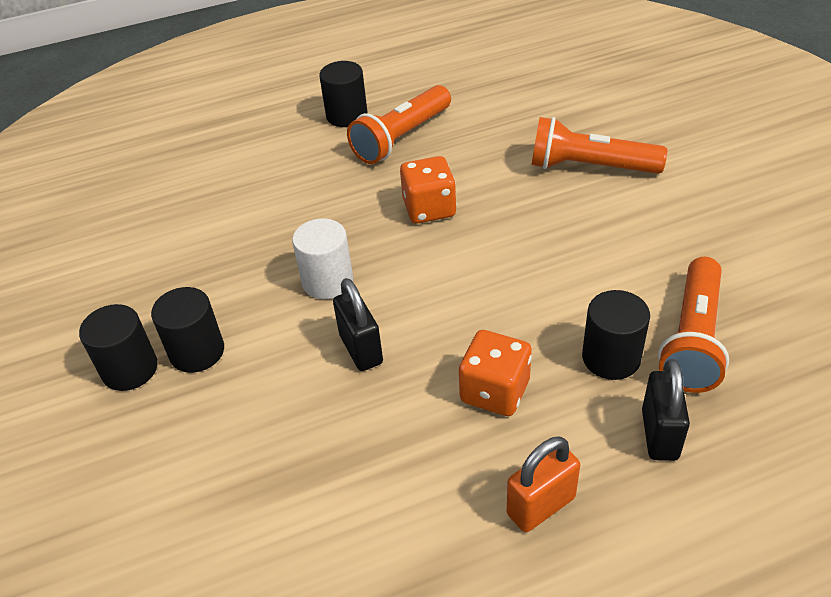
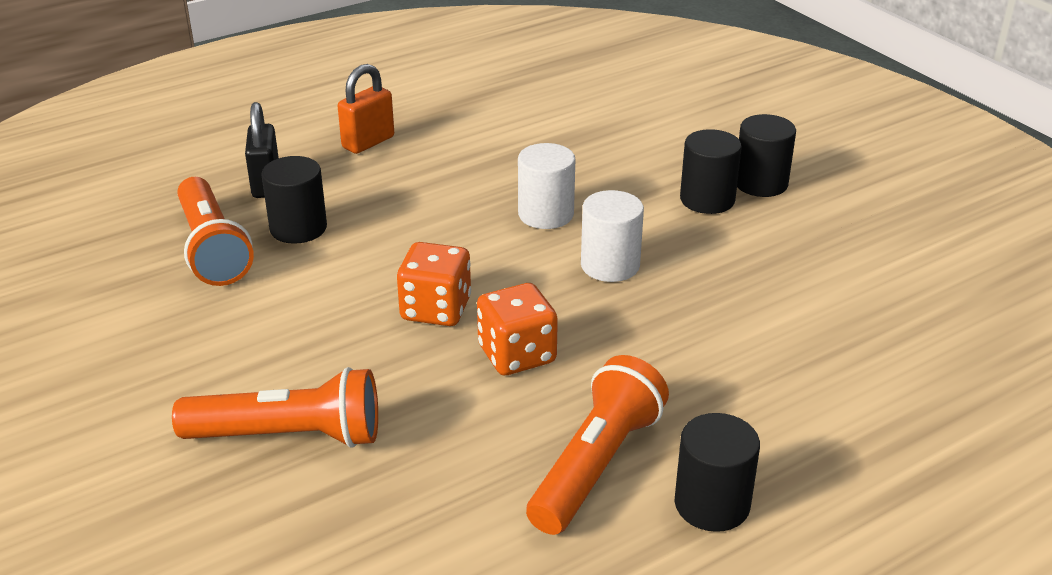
camera: 165 degrees right, 10 degrees down
black padlock [333,278,383,371] -> white cylinder [518,143,575,229]
orange dice [459,330,532,416] -> orange dice moved to [397,242,471,326]
orange flashlight [658,257,729,393] -> orange flashlight turned 150 degrees clockwise [177,177,254,286]

